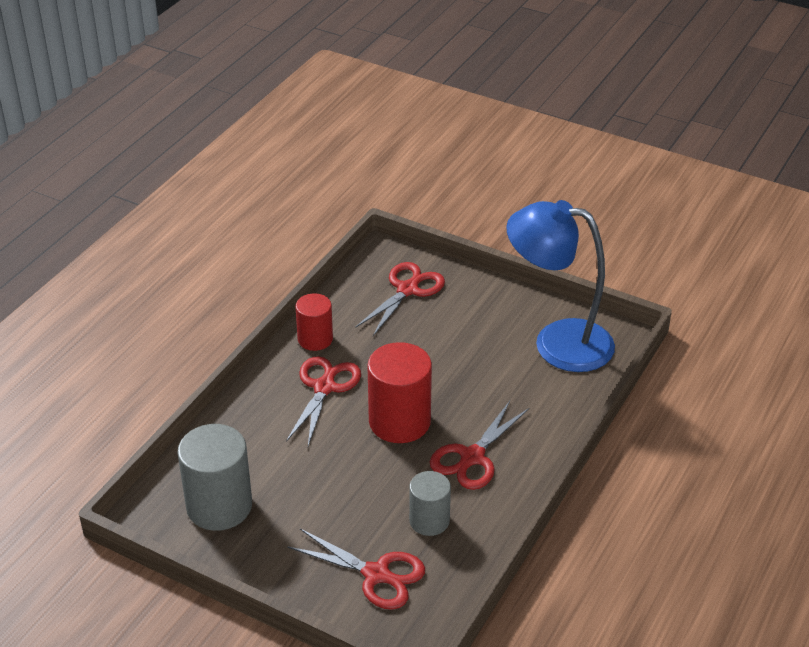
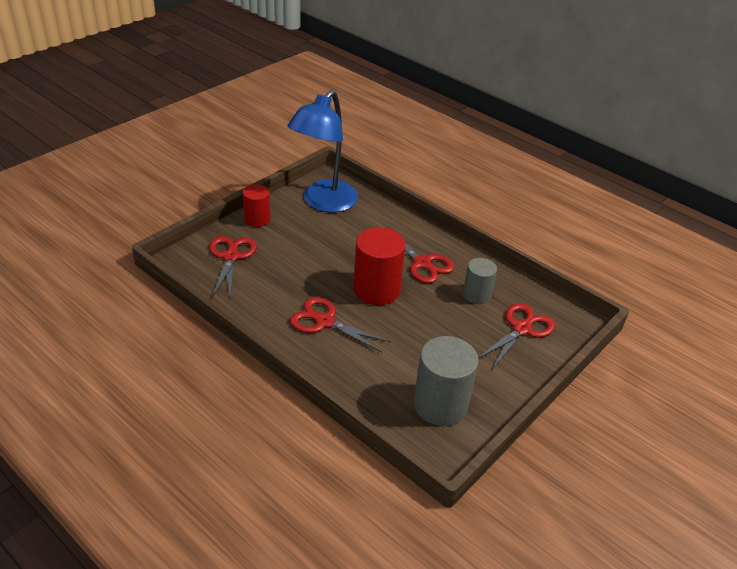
camera: 80 degrees left, 0 degrees up
red cylinder [295,294,333,351] -> red cylinder moved to [243,184,271,227]
red scissors [355,262,445,336] -> red scissors turned 45 degrees clockwise [209,236,257,298]

